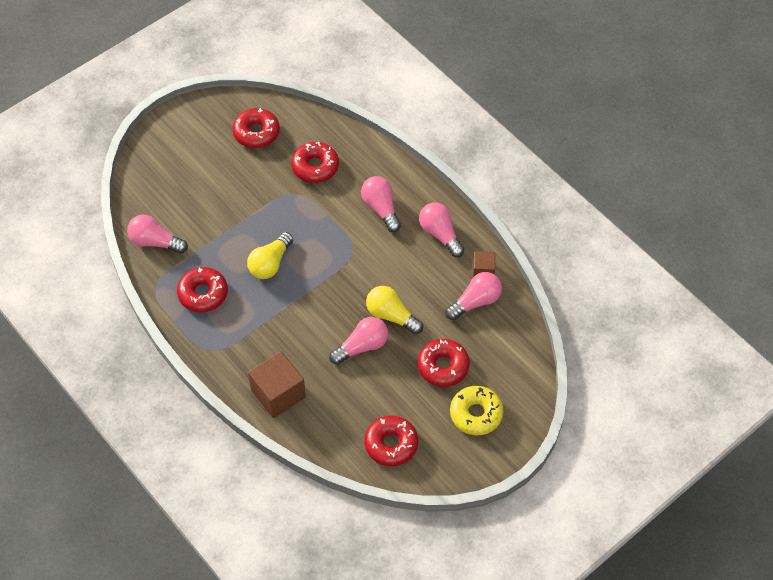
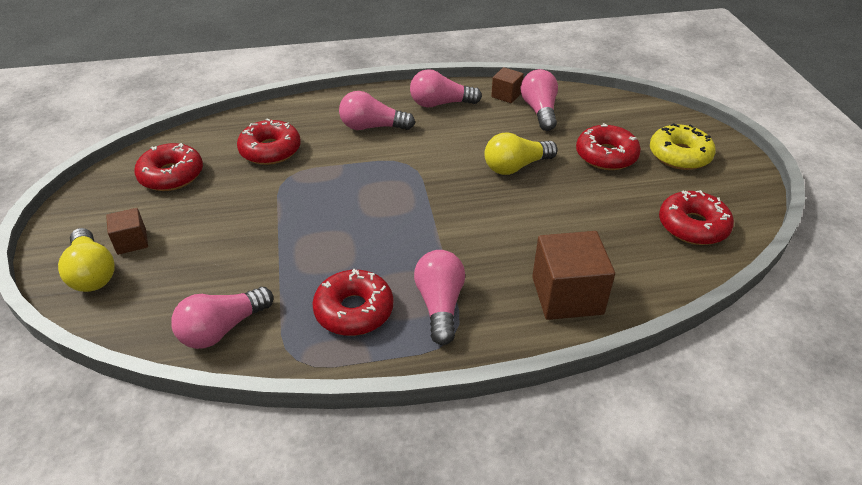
camera: 60 degrees left, 15 degrees down
yellow light bulb [247,232,293,279] -> yellow light bulb moved to [58,228,115,292]
pink light bulb [329,317,388,365] -> pink light bulb moved to [414,250,465,345]
none -> brown cube [106,208,148,255]

